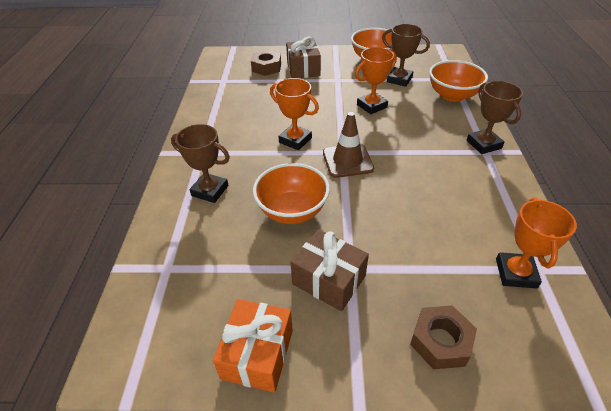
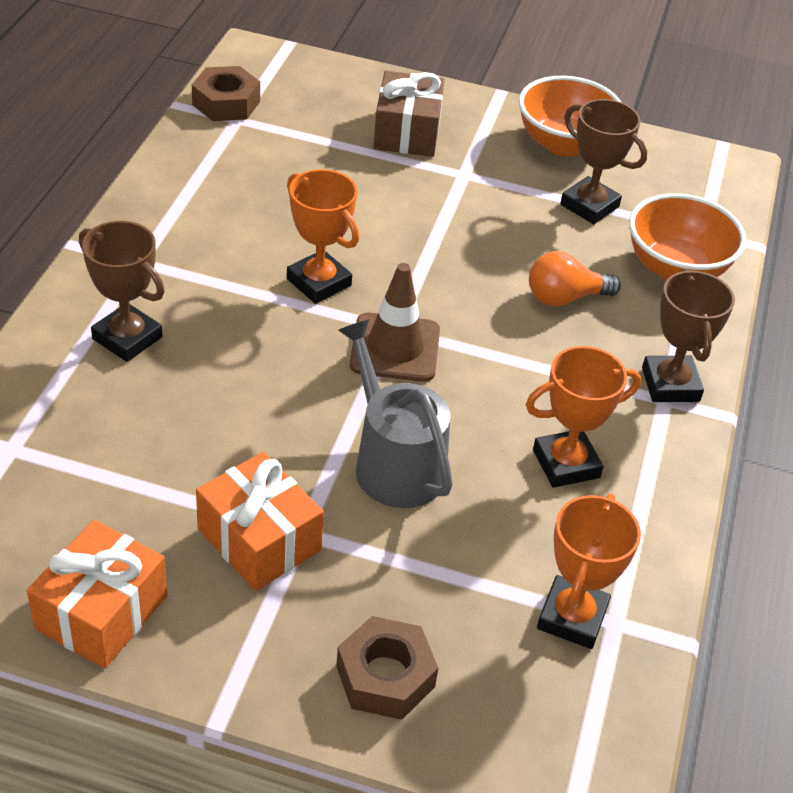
camera: 10 degrees right, 0 degrees up
brown nut [251,50,281,76] -> brown nut moved to [192,66,260,121]
orange bowl [253,163,330,224] -> none
brown gift [291,229,369,311] -> orange gift [196,452,324,591]
orange trophy [355,47,397,114] -> orange trophy moved to [526,346,641,488]
none -> grey watering can [338,319,453,508]
none -> orange light bulb [529,251,621,307]

